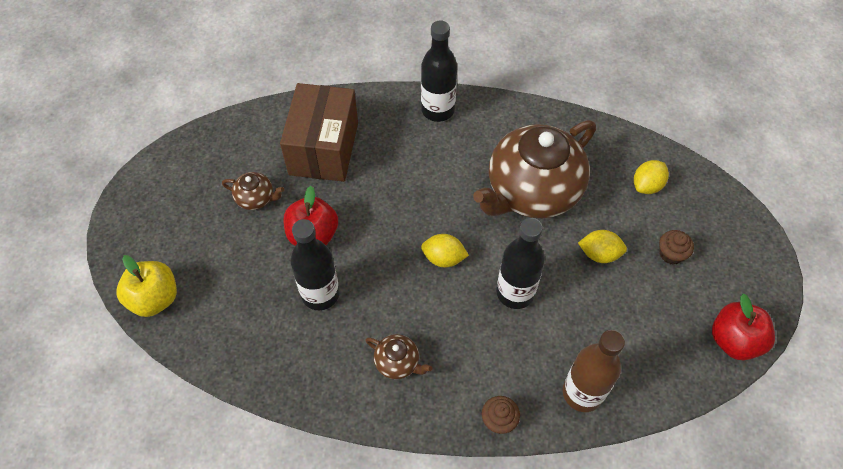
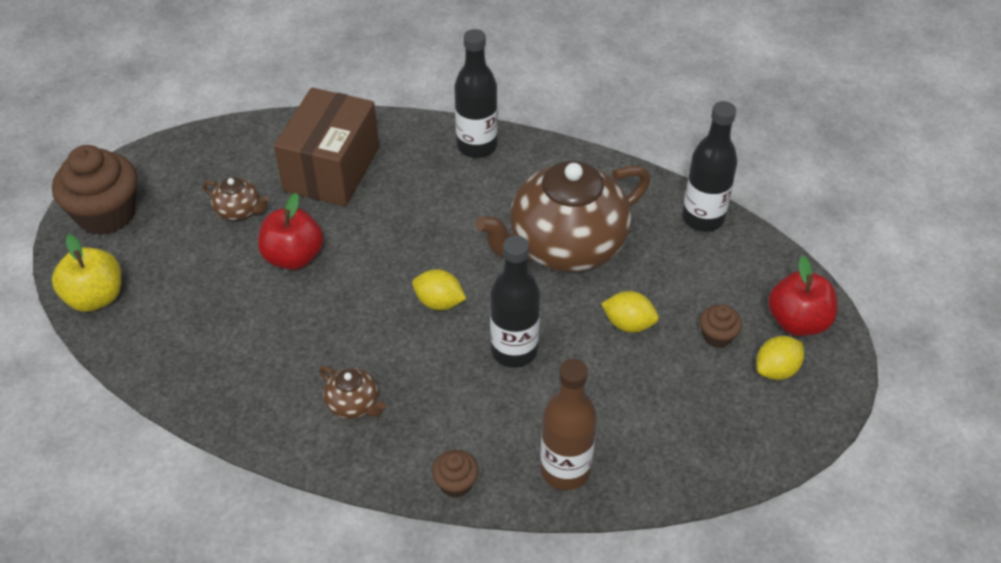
camera: 10 degrees right, 10 degrees down
black bottle [290,219,340,310] -> black bottle moved to [682,101,738,232]
yellow lemon [634,160,669,194] -> yellow lemon moved to [756,336,804,380]
red apple [712,294,775,360] -> red apple moved to [768,256,838,336]
none -> brown cupcake [52,145,137,235]

